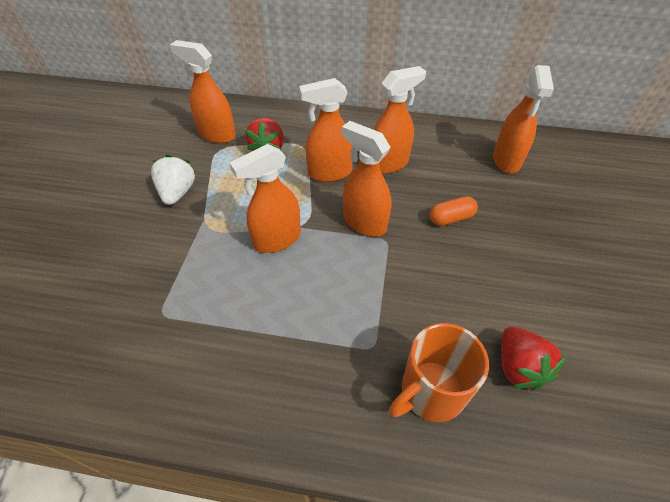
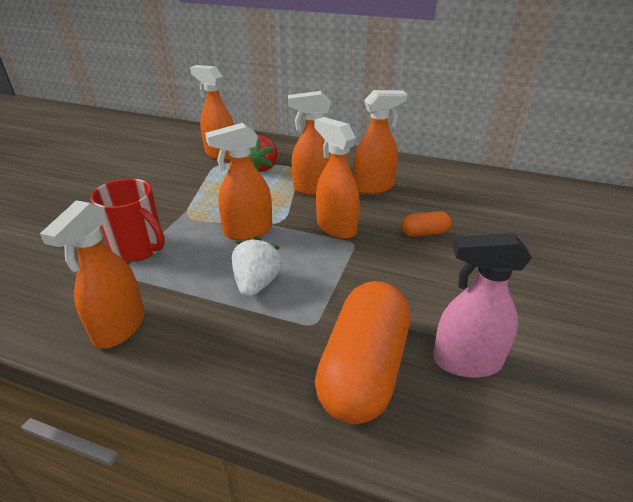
camera: 10 degrees right, 15 degrees down
white strawberry [151,155,196,205] -> white strawberry moved to [232,236,282,297]
orange mug [389,323,489,422] -> orange capsule [315,281,410,424]
orange spray bottle [493,65,554,173] -> orange spray bottle moved to [40,200,145,349]
red strawberry [501,327,566,391] -> pink spray bottle [433,233,532,378]
none -> red mug [90,178,165,262]

